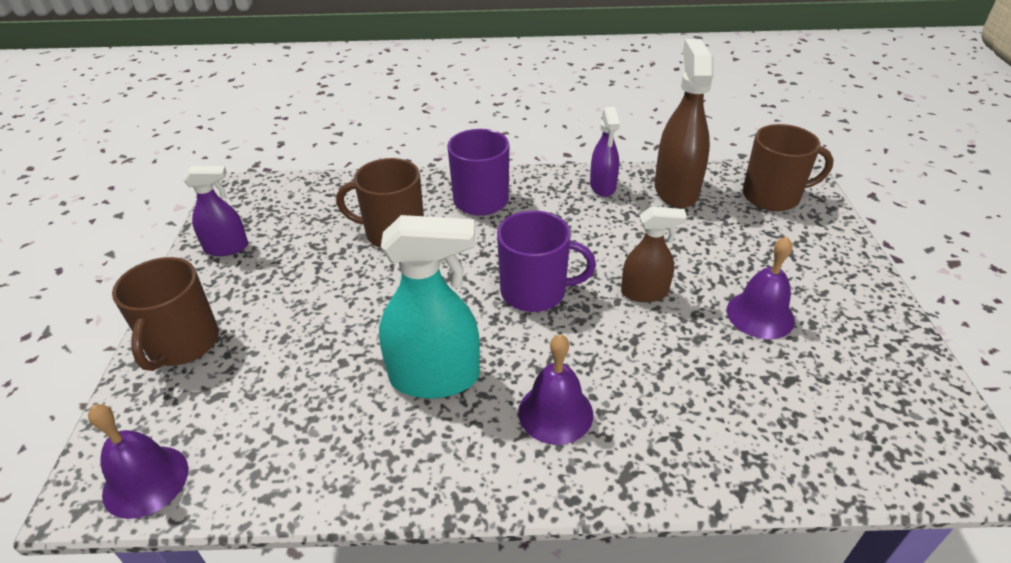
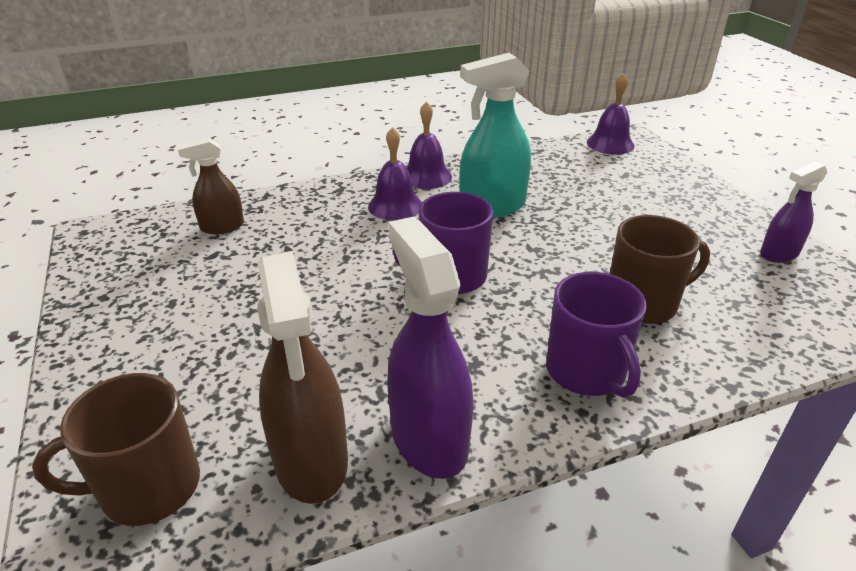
camera: 160 degrees right, 5 degrees down
brown mug [112,257,219,371] -> none
purple spray bottle [590,107,620,197] -> purple spray bottle [387,216,473,479], size x1.69
brown spray bottle [621,207,687,302] -> brown spray bottle moved to [177,138,244,234]
purple bell [727,237,795,339] -> purple bell moved to [407,101,452,189]

